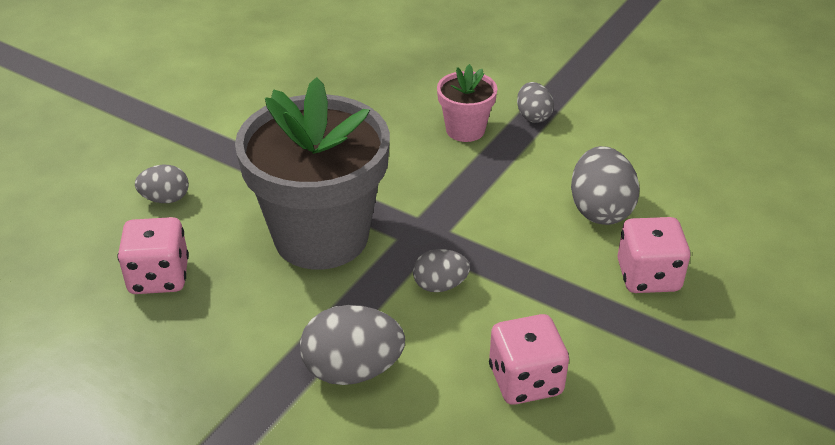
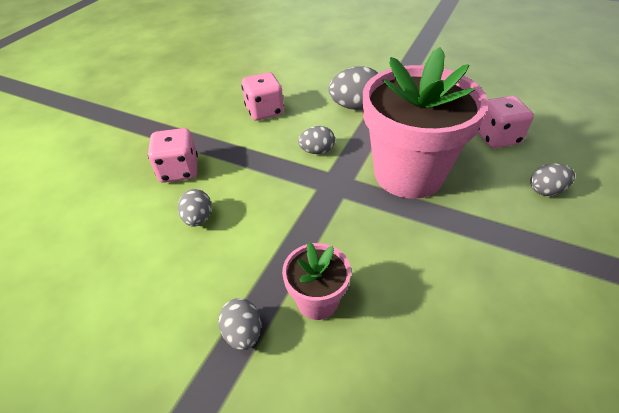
camera: 175 degrees right, 5 degrees up
grey flower pot [235,77,390,270] -> pink flower pot [363,47,488,199]
grey egg [571,146,640,225] -> grey egg [178,189,212,227], size x0.60

